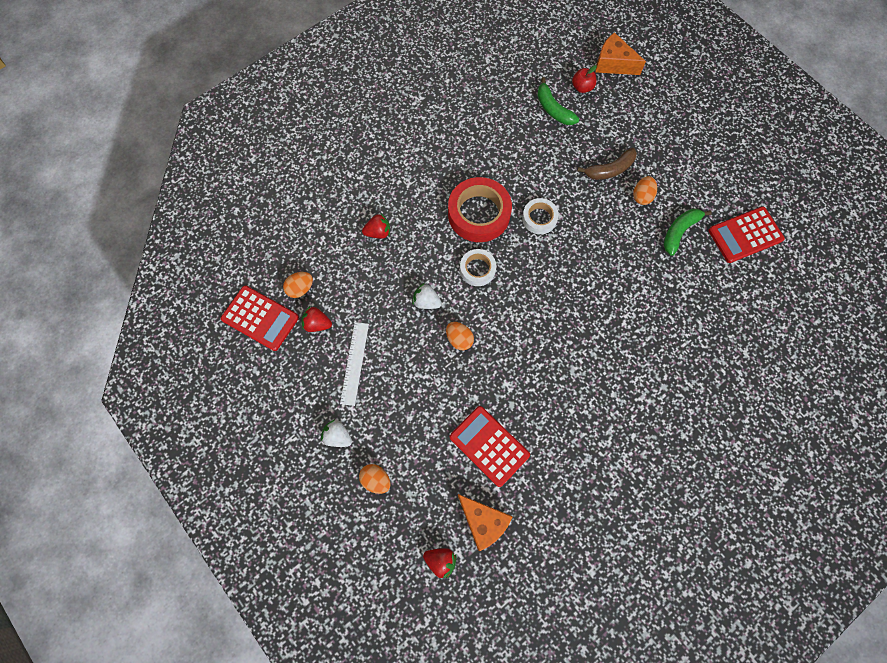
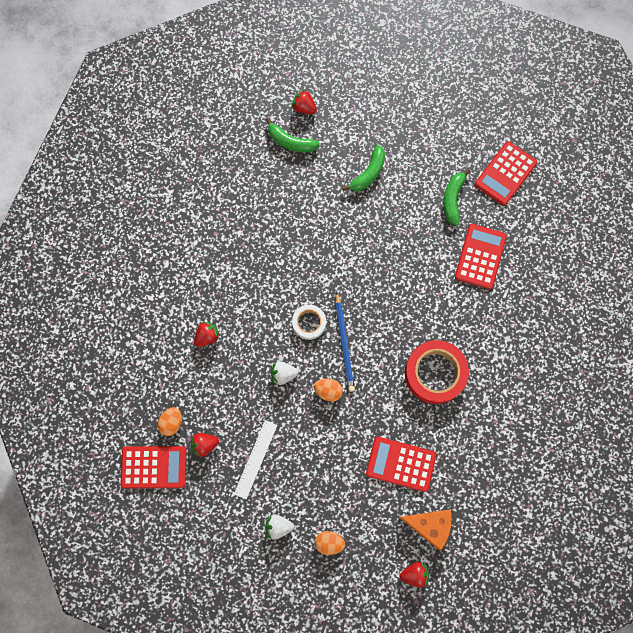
camera: 30 degrees left, 5 degrees up
white ruler [340,322,369,406] -> white ruler turned 45 degrees clockwise [234,420,277,499]
red tape [448,177,512,242] -> red tape moved to [405,340,469,404]
white tape [522,198,559,234] -> none
red apple [572,65,597,93] -> red strawberry [292,90,317,114]
brown banana [577,148,637,180] -> green banana [342,145,385,191]
orange cheese [595,32,646,75] -> none
orange egg [633,176,657,205] -> none
none -> blue pencil [335,291,355,392]
none -> red calculator [455,224,507,289]

